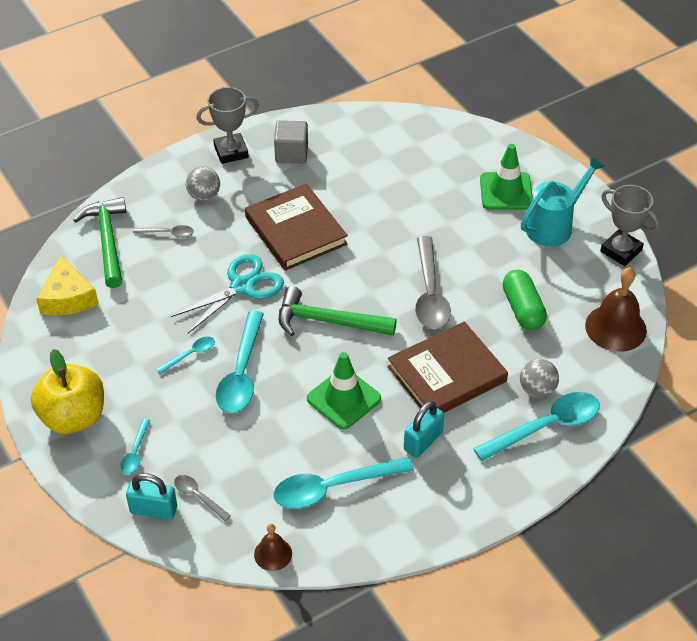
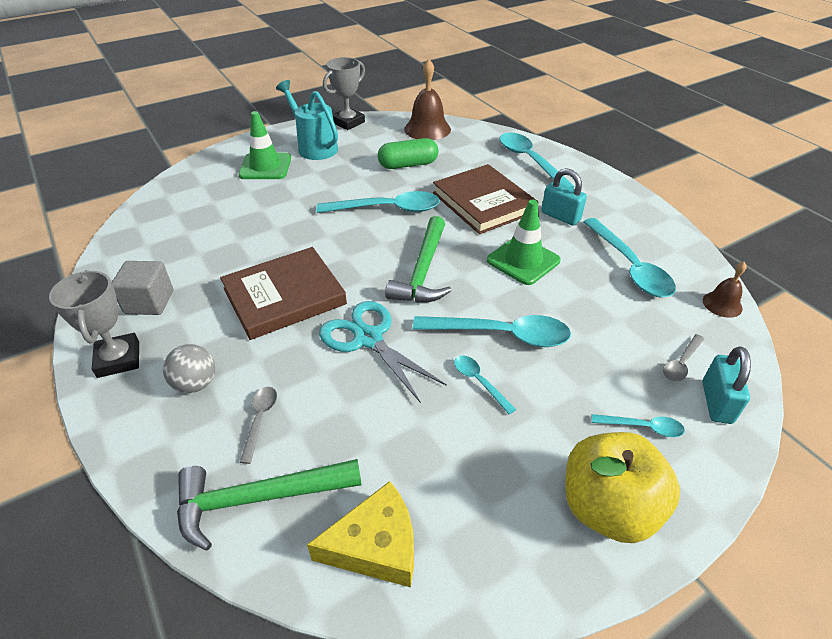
camera: 90 degrees left, 5 degrees down
grey spoon [415,236,451,329] -> turquoise spoon [317,191,440,213]
grey ball [520,359,559,398] -> none

